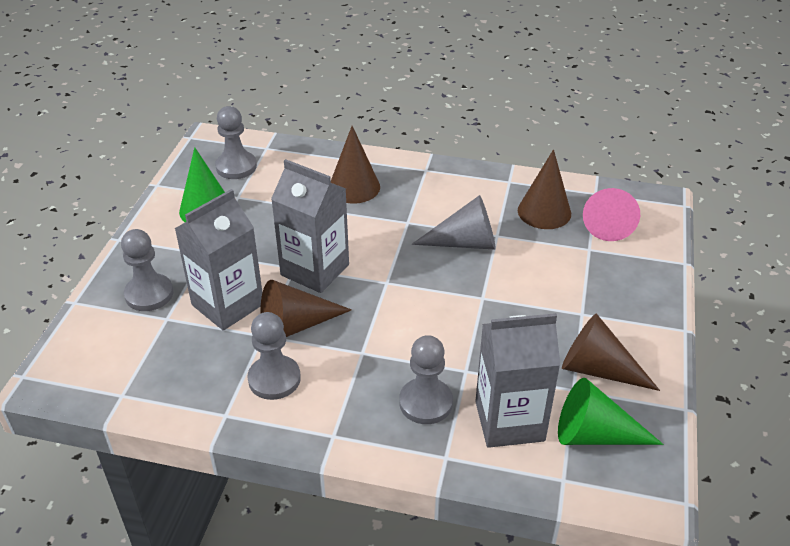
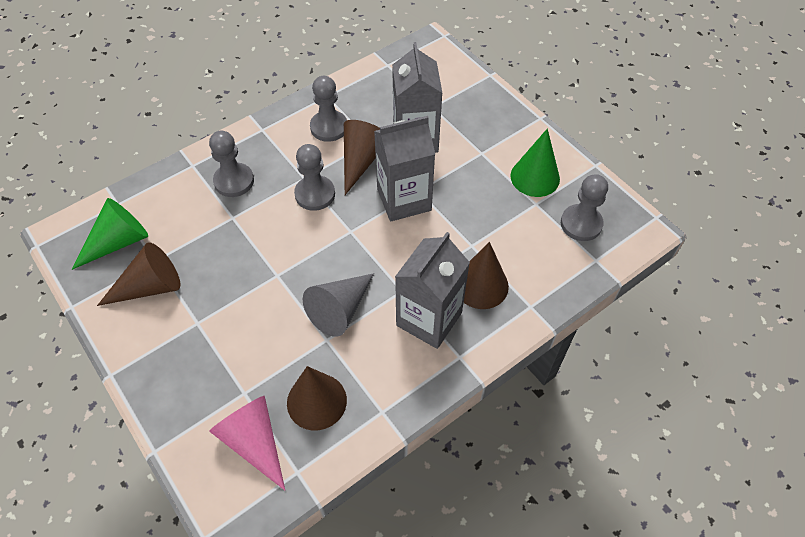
camera: 130 degrees right, 15 degrees up
grey pawn [121,229,173,311] -> grey pawn moved to [294,144,335,211]
grey carton [475,313,560,448] -> grey carton moved to [395,232,470,349]

